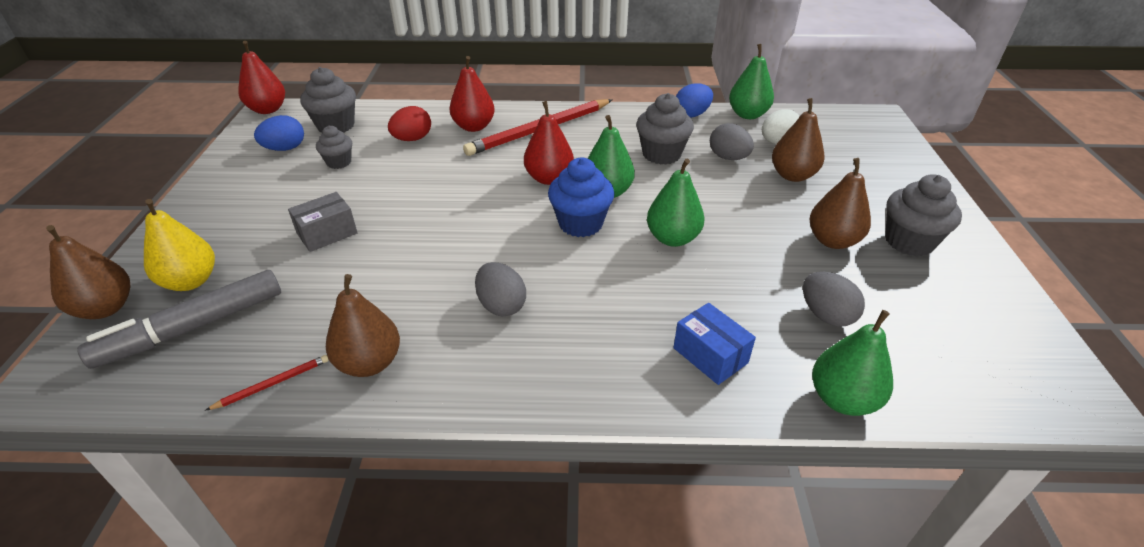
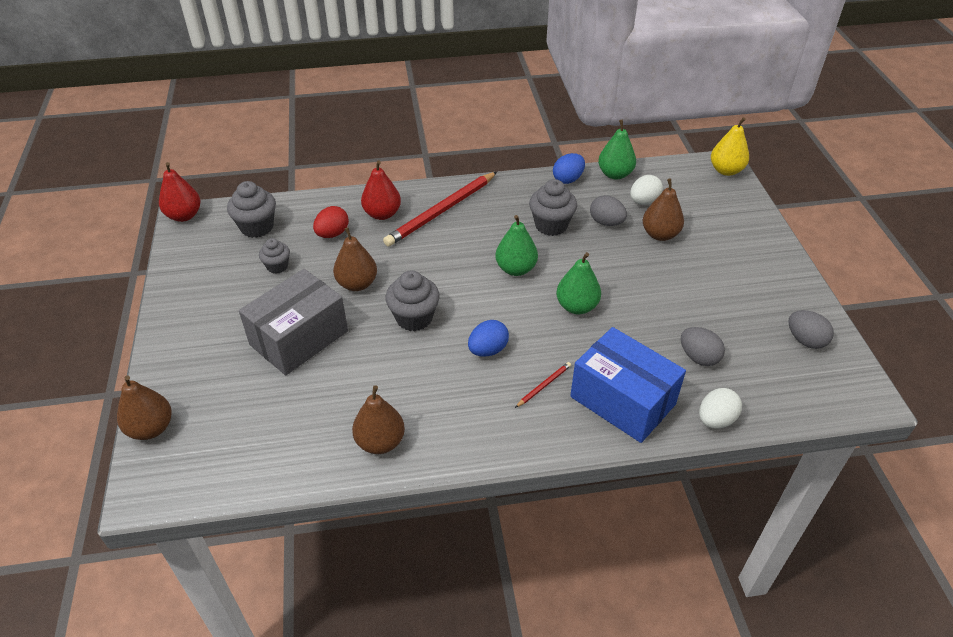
camera: 10 degrees left, 5 degrees up
grey marker [77,270,281,369] -> none
yellow pear [144,199,215,291] -> yellow pear moved to [711,117,749,176]
red pencil [205,355,329,411] -> red pencil moved to [515,362,571,408]
blue egg [254,115,304,151] -> blue egg moved to [468,320,509,357]
grey box [288,192,358,252] -> grey box [239,269,348,375], size x1.96
grey egg [475,262,526,316] -> grey egg moved to [788,310,834,349]
red pear [524,101,574,185] -> none
blue cupcake [548,158,615,237] -> none
blue box [673,303,756,385] -> blue box [570,327,686,443], size x1.96
brown pear [810,158,871,249] -> brown pear moved to [333,227,377,291]
green pear [812,310,893,416] -> white egg [699,388,742,429]
grey cupcake [885,174,962,256] -> grey cupcake moved to [386,270,440,331]

